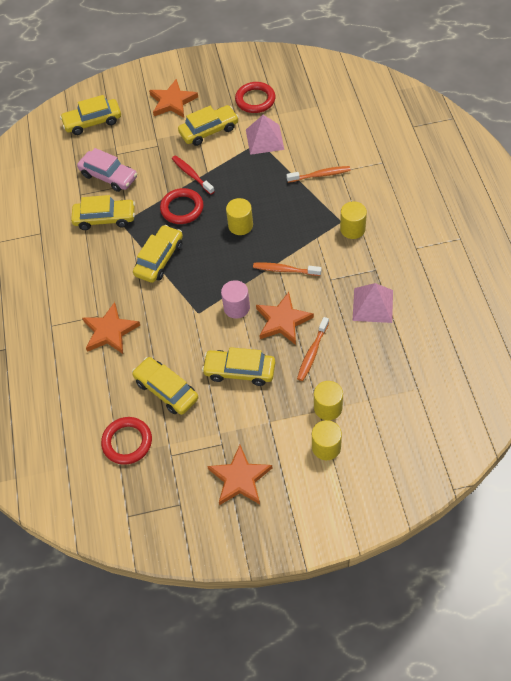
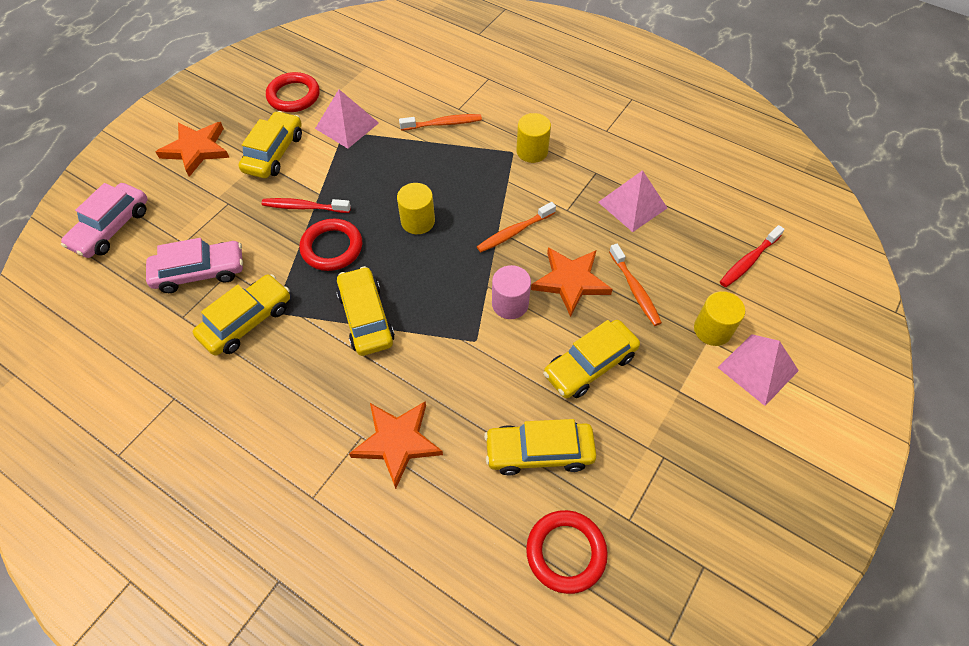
camera: 50 degrees left, 0 degrees up
yellow car [60,95,121,135] -> pink car [61,183,148,258]
orange star [207,445,272,505] -> none
orange toothbrush [286,166,351,183] -> orange toothbrush turned 45 degrees clockwise [399,114,482,131]
yellow cylinder [312,420,342,460] -> pink pyramid [718,334,799,406]
none -> red toothbrush [720,225,785,287]

